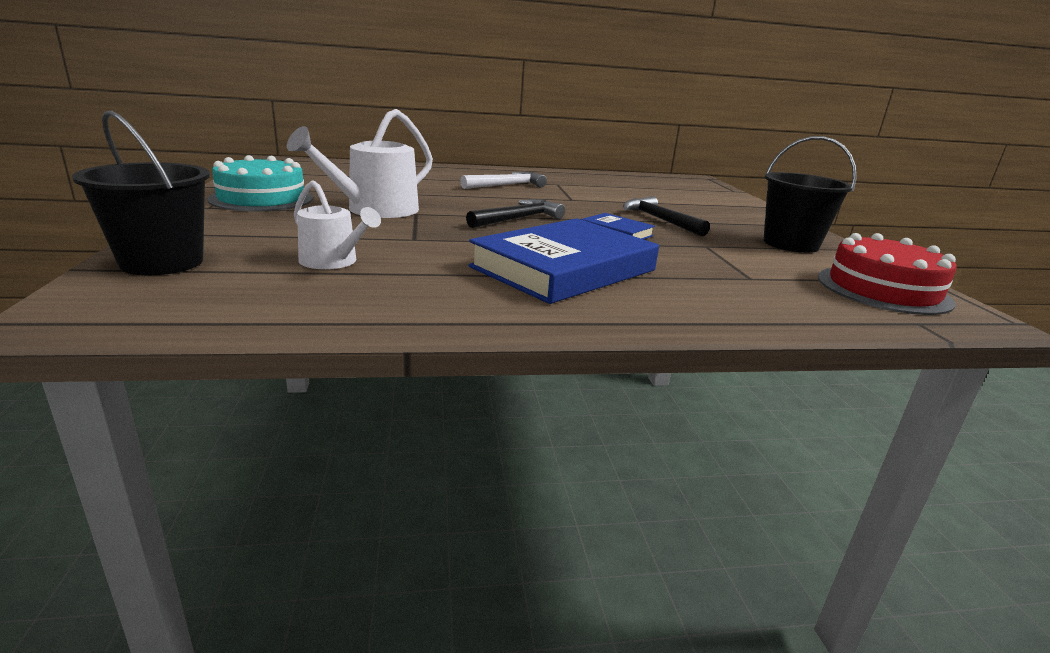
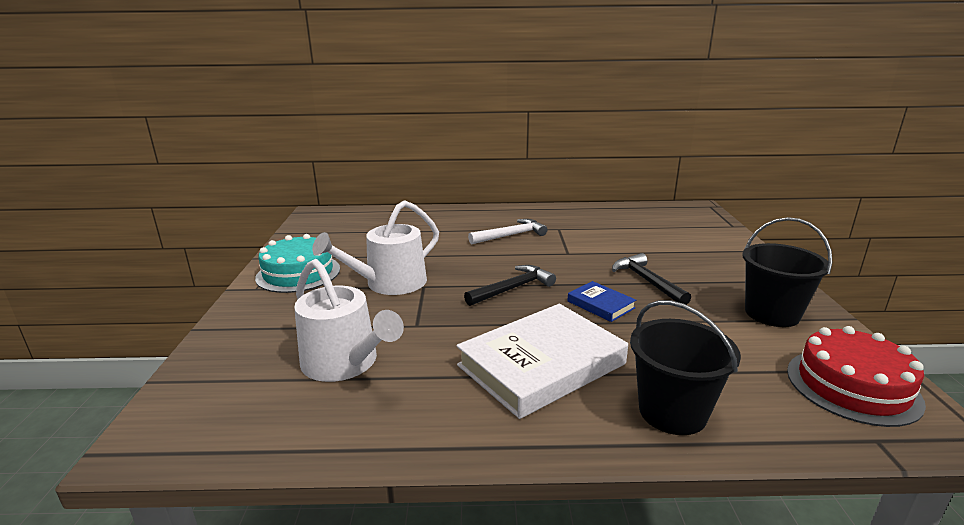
camera: 10 degrees right, 0 degrees up
black bucket [72,111,210,275] -> black bucket moved to [630,300,741,435]
white watering can [294,180,381,269] -> white watering can [294,259,404,382], size x1.64
blue book [468,218,659,304] -> white book [456,304,628,419]

